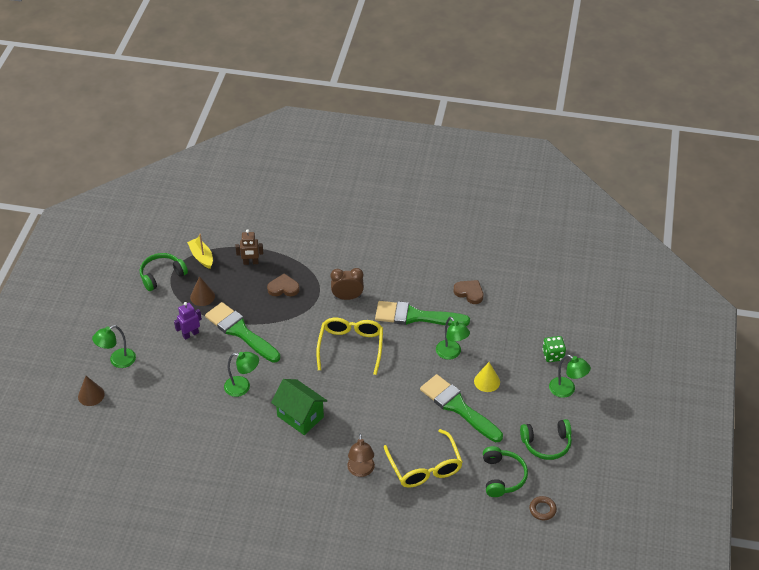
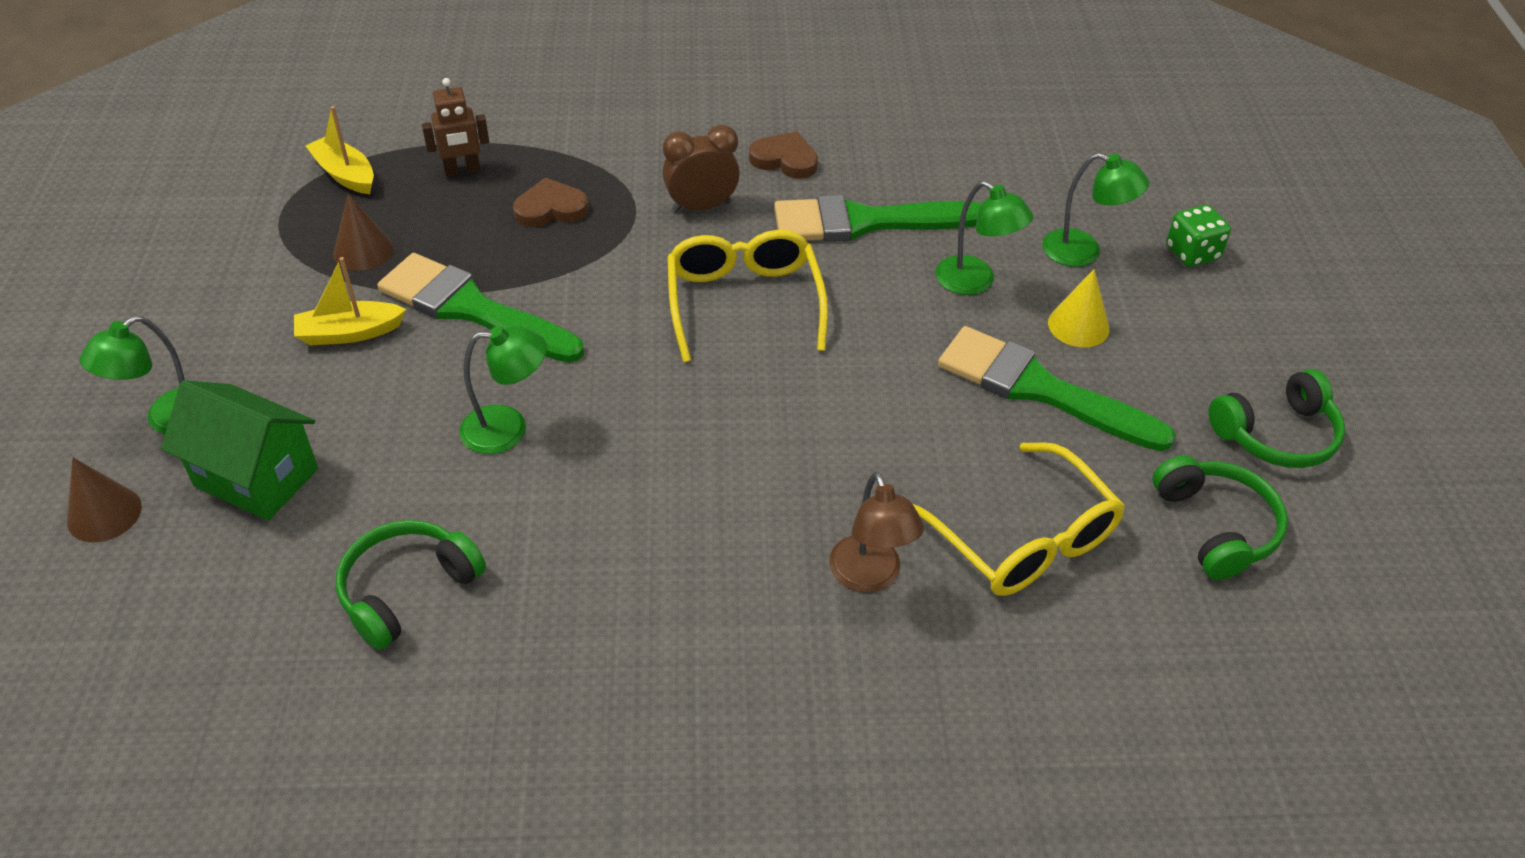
camera: 15 degrees left, 0 degrees up
green headphones [140,253,188,291] -> green headphones moved to [336,520,486,650]
purple robot [174,302,202,340] -> yellow boat [294,257,406,345]
green house [271,379,327,435] -> green house moved to [161,380,318,521]
brown heart [454,280,483,304] -> brown heart moved to [749,131,818,179]
brown ring [529,496,557,520] -> none
green lamp [549,355,591,398] -> green lamp moved to [1042,153,1149,267]

